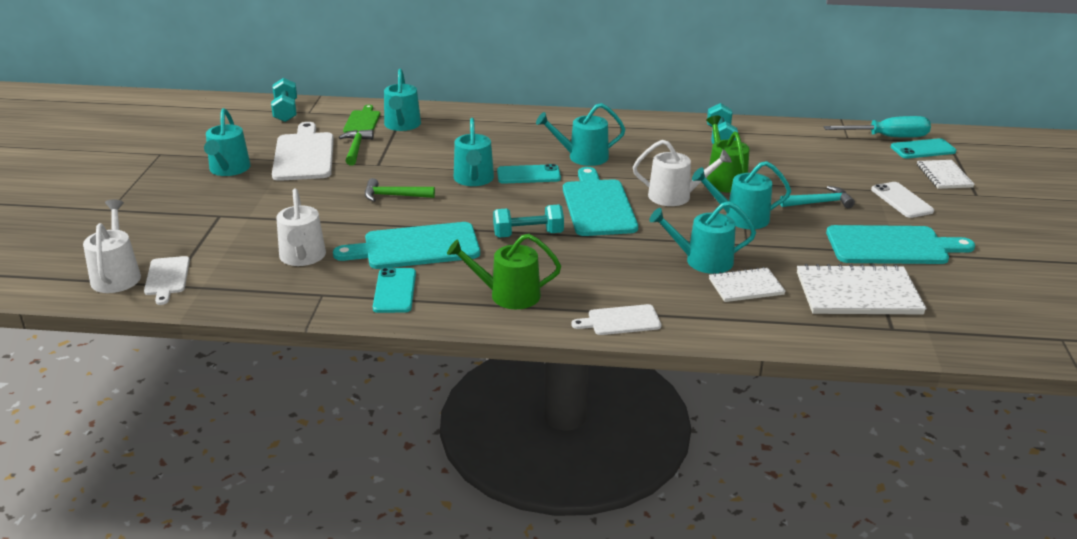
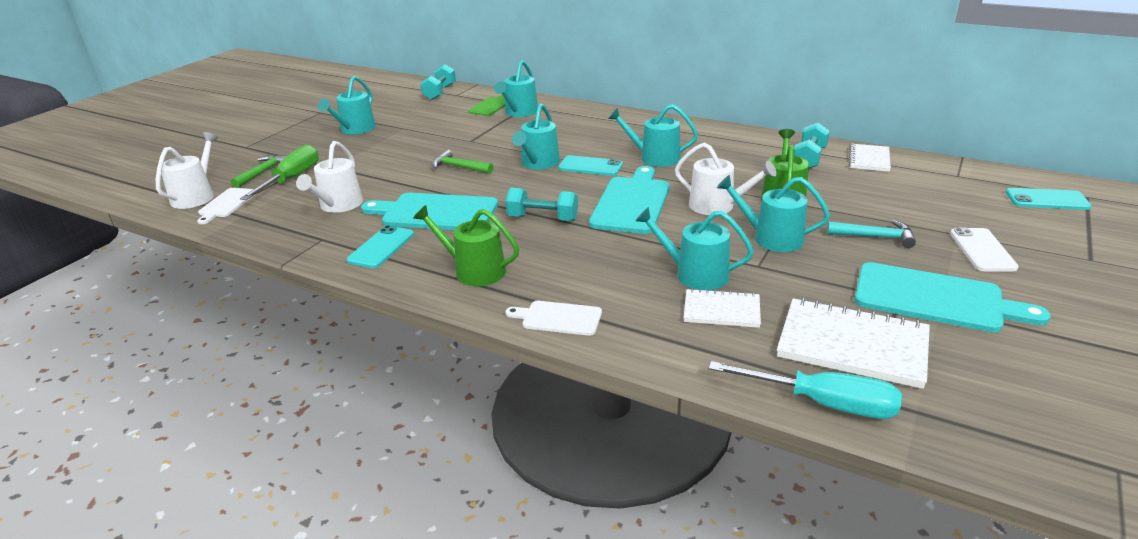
camera: 25 degrees right, 0 degrees up
white cutting board [272,122,334,181] -> none
green hammer [339,130,374,165] -> green hammer moved to [231,154,287,188]
turquoise screwdriver [824,116,931,138] -> turquoise screwdriver moved to [709,361,902,419]
white notebook [917,160,975,189] -> white notebook moved to [849,144,891,172]
none -> green screwdriver [240,145,319,200]

